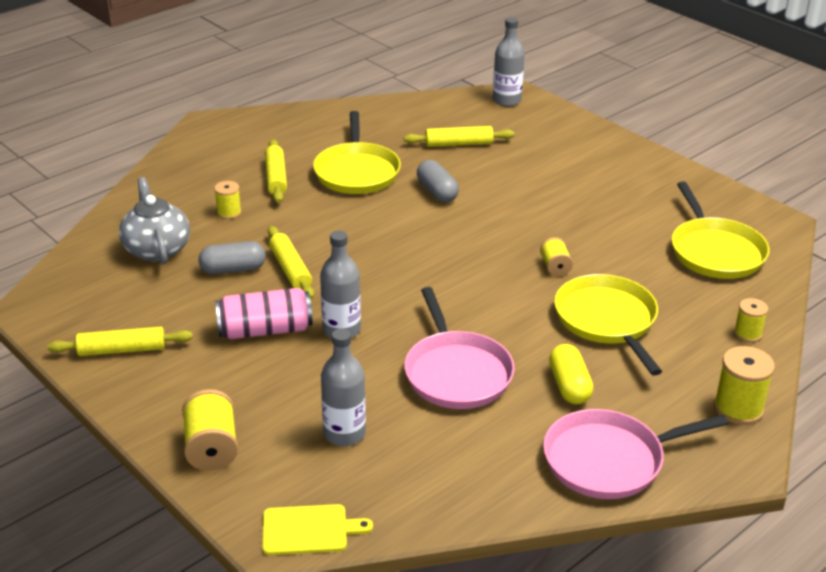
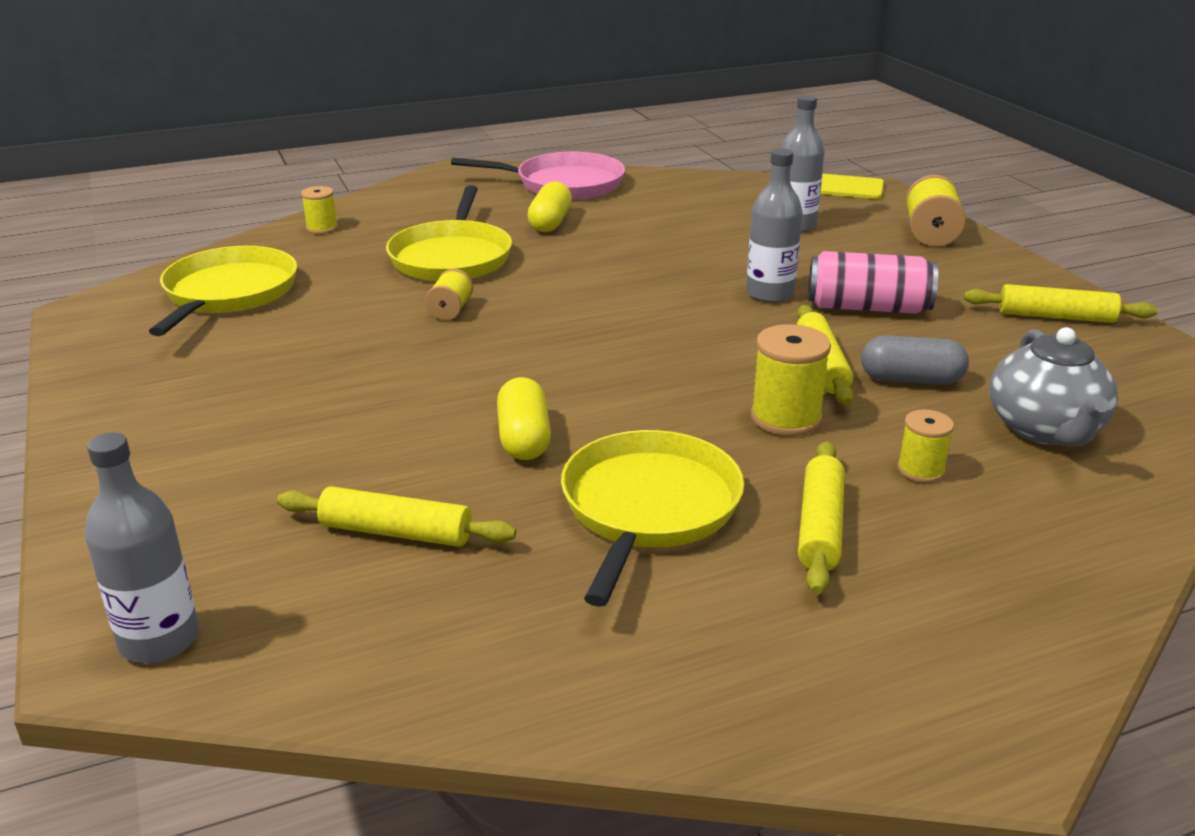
camera: 160 degrees left, 5 degrees down
pink pan [404,287,515,409] -> none
grey capsule [417,160,459,202] -> yellow capsule [497,377,551,460]
yellow spool [714,346,775,425] -> yellow spool moved to [751,324,831,436]

